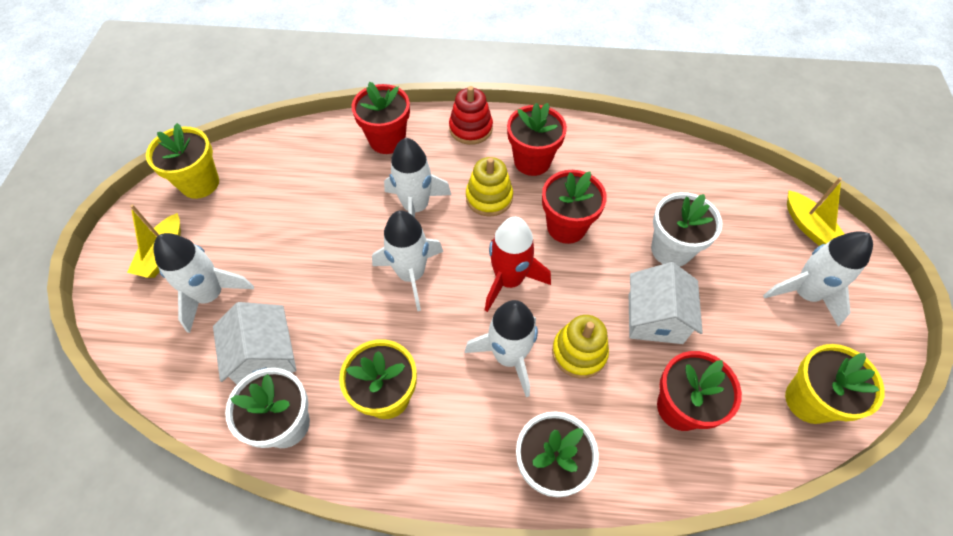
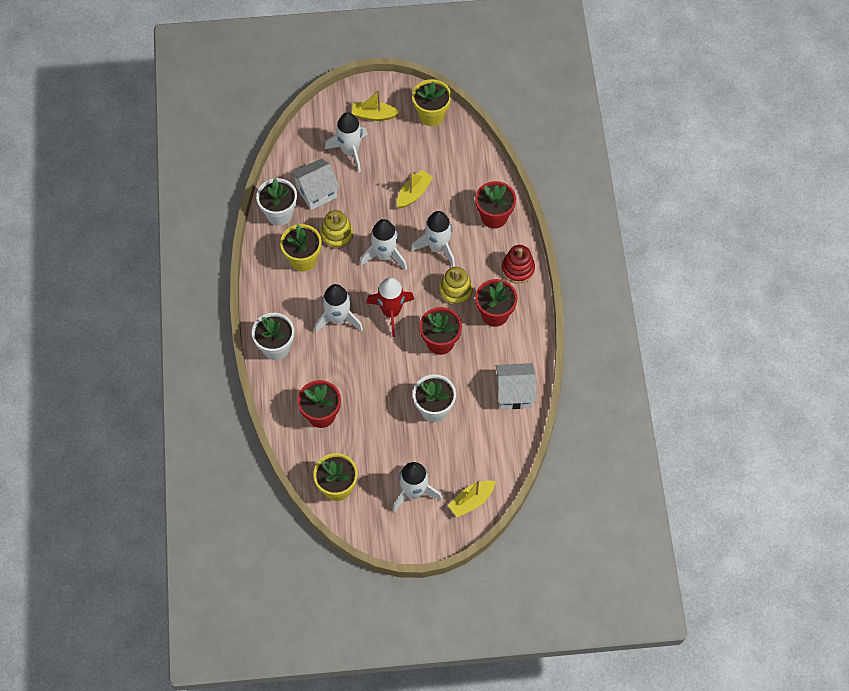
camera: 80 degrees right, 5 degrees up
yellow stacking toy [552,315,609,378] -> yellow stacking toy moved to [320,210,353,249]
white house [629,262,703,344] -> white house moved to [496,363,537,409]
none -> yellow boat [397,170,433,208]

